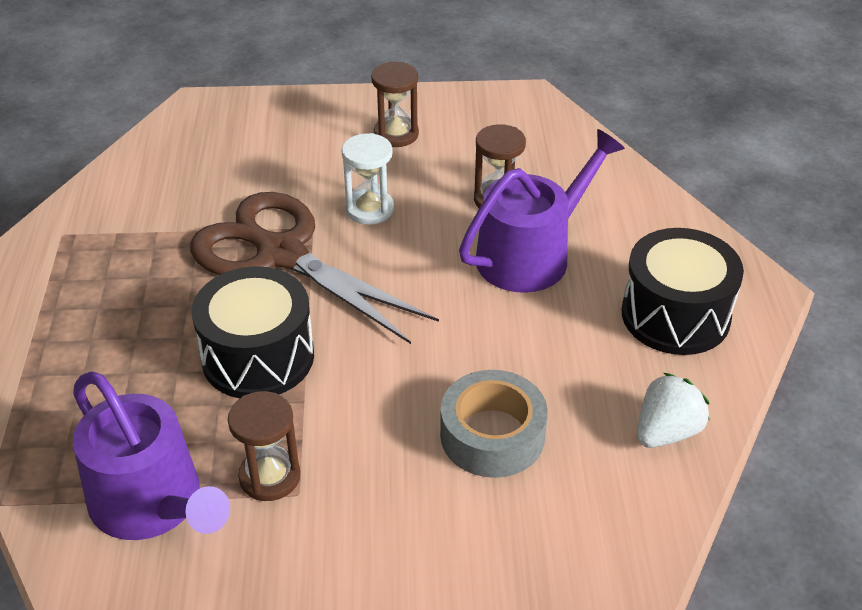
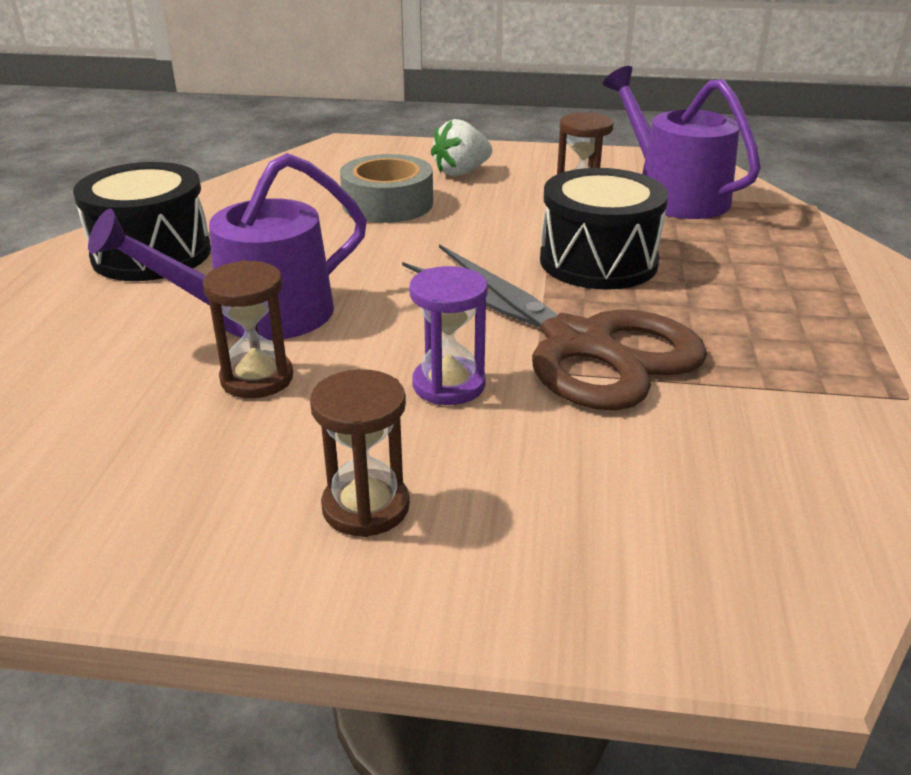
camera: 170 degrees left, 10 degrees down
white hourglass [342,133,394,225] -> purple hourglass [409,266,488,405]
white strawberry [637,373,710,448] -> white strawberry moved to [431,119,492,176]

